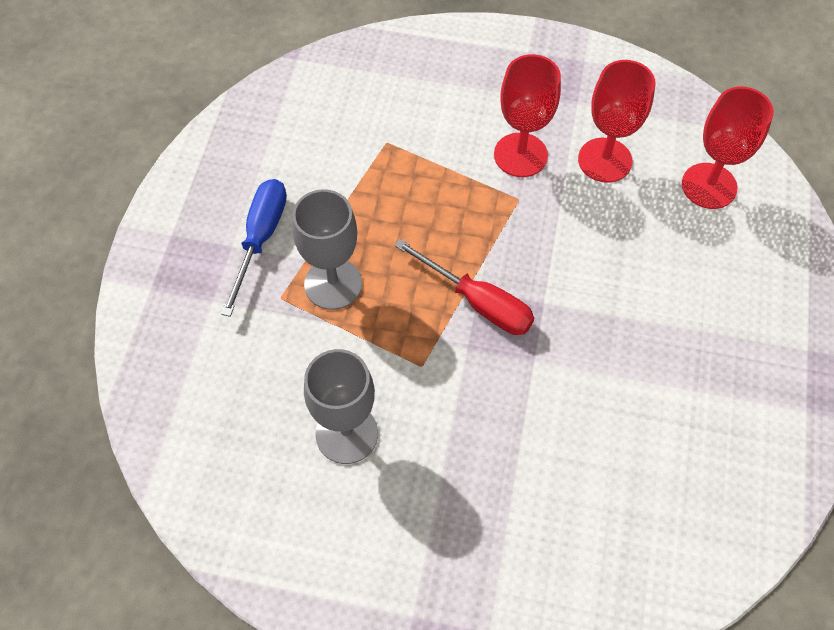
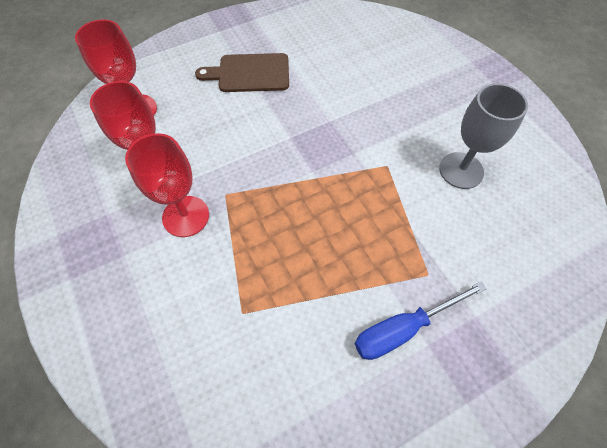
camera: 130 degrees left, 0 degrees up
grey goblet [292,189,362,310] -> none
red screwdriver [394,239,534,335] -> none
none -> brown cutting board [195,53,289,92]

